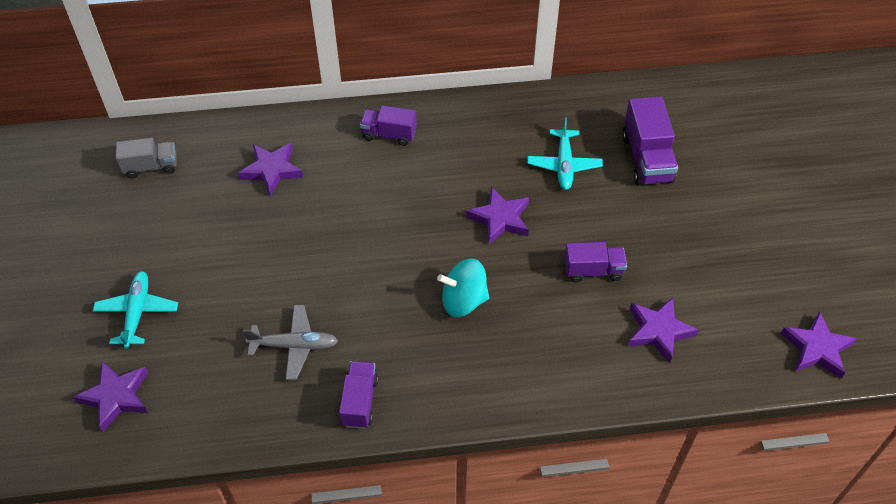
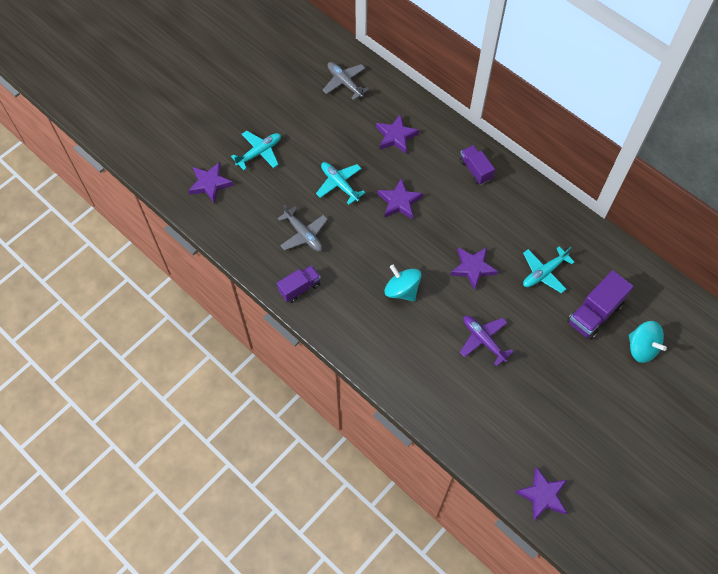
camera: 50 degrees right, 10 degrees up
grey truck [116,138,177,178] -> grey plane [323,62,369,100]
purple truck [564,242,627,282] -> purple plane [460,316,514,366]
purple star [628,297,699,363] -> purple star moved to [378,178,423,220]
none -> turquoise plane [316,162,365,205]
none -> turquoise spinning top [629,321,667,363]

